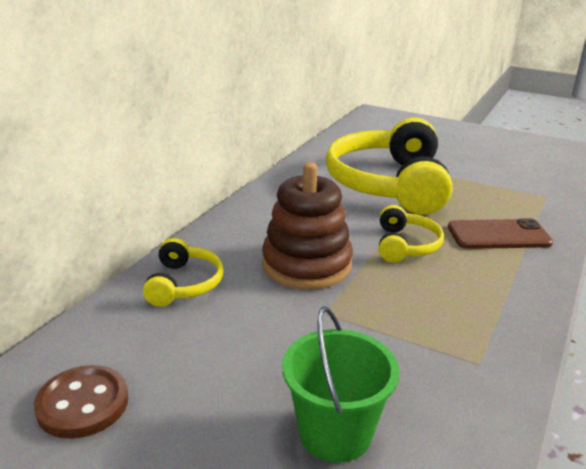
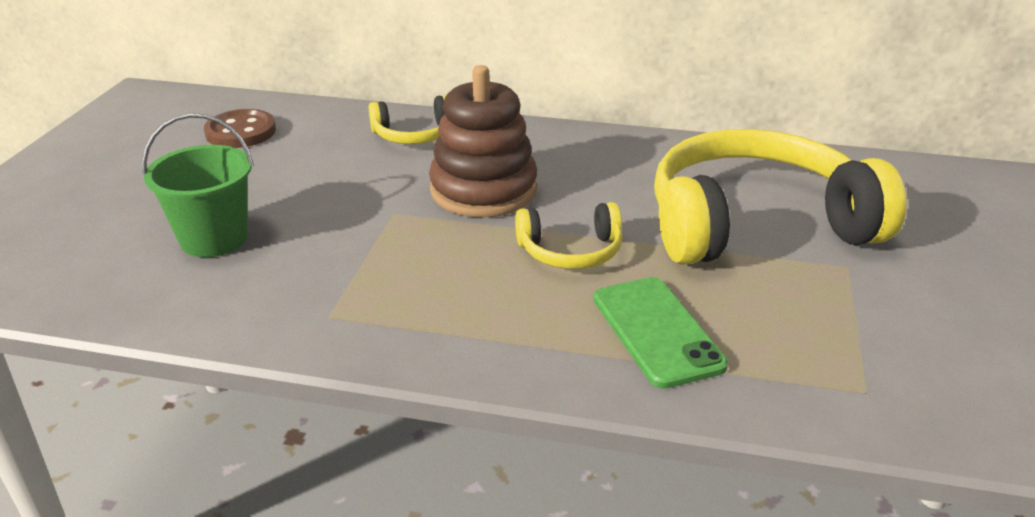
camera: 75 degrees right, 5 degrees up
brown phone [448,218,553,249] -> green phone [593,277,728,389]

